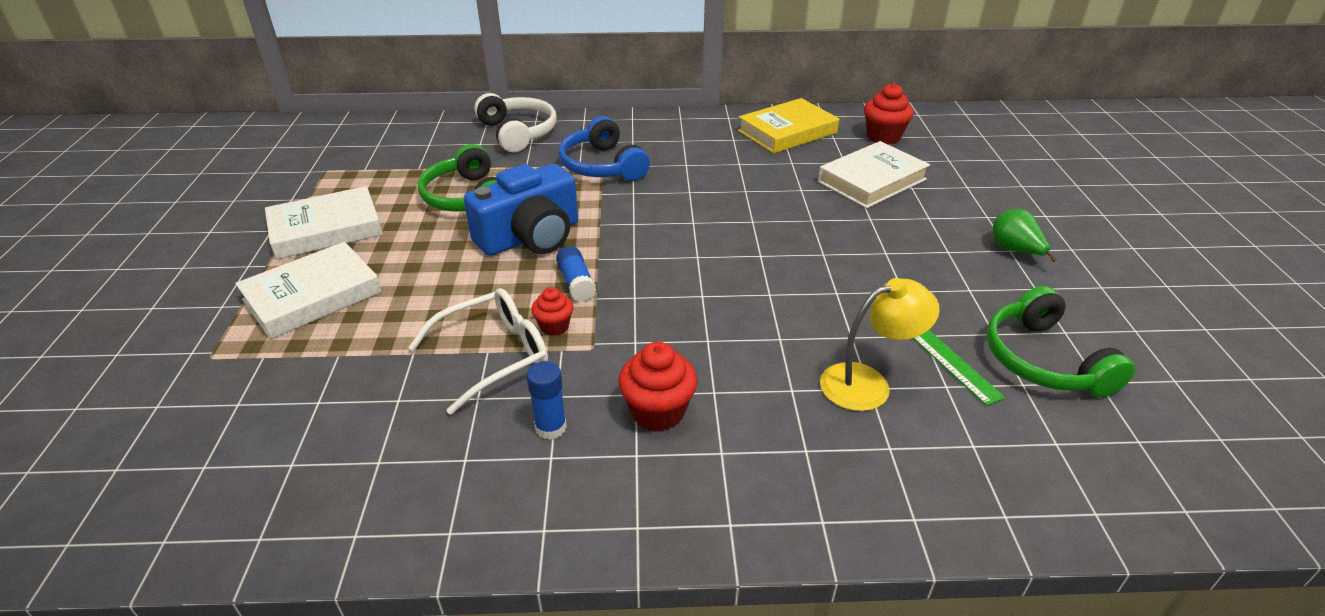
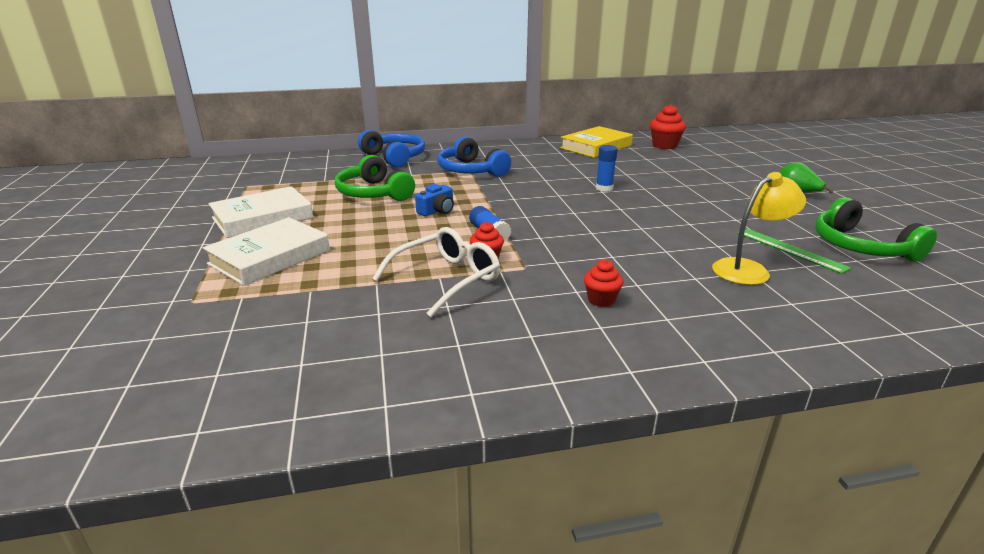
camera: 10 degrees left, 10 degrees down
blue camera [464,164,578,256] -> blue camera [415,184,454,216], size x0.46
white headphones [474,93,557,152] -> blue headphones [358,130,425,168]
blue glue stick [527,361,567,440] -> blue glue stick moved to [596,145,618,192]
red cupcake [618,342,697,432] -> red cupcake [584,259,624,307], size x0.61
white book [818,141,930,208] -> none

